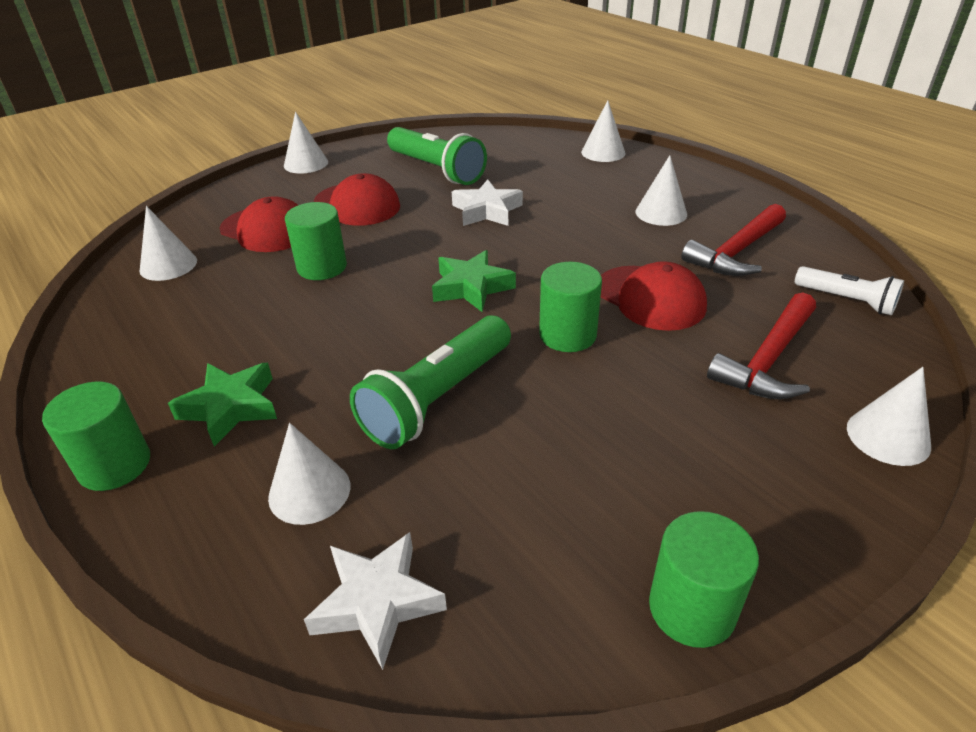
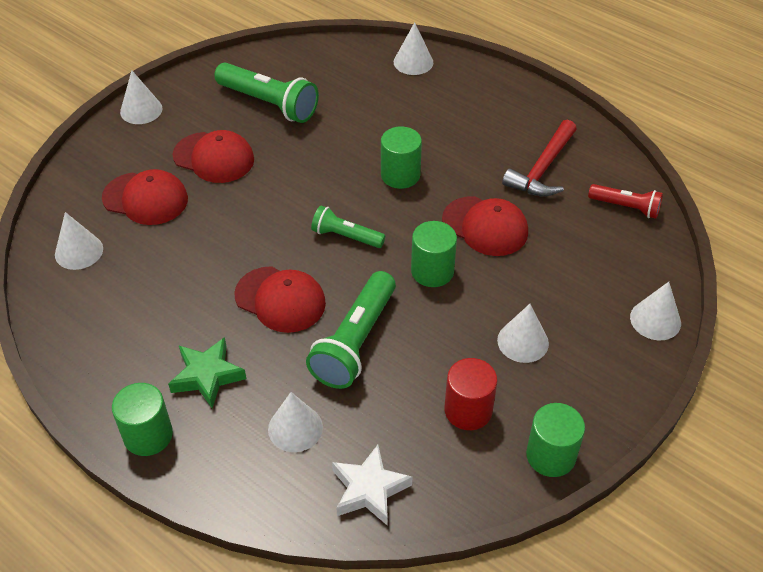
camera: 15 degrees left, 10 degrees up
green cylinder [285,202,347,280] -> green cylinder moved to [381,127,422,189]
green star [432,250,516,312] -> green flashlight [311,205,385,248]
white star [452,180,523,226] -> none
white cone [636,155,687,226] -> white cone moved to [497,304,549,363]
red hammer [707,292,816,399] -> none
white flashlight [795,266,904,315] -> red flashlight [588,184,663,219]
none -> red cap [234,266,326,333]
none -> red cylinder [444,358,498,430]

